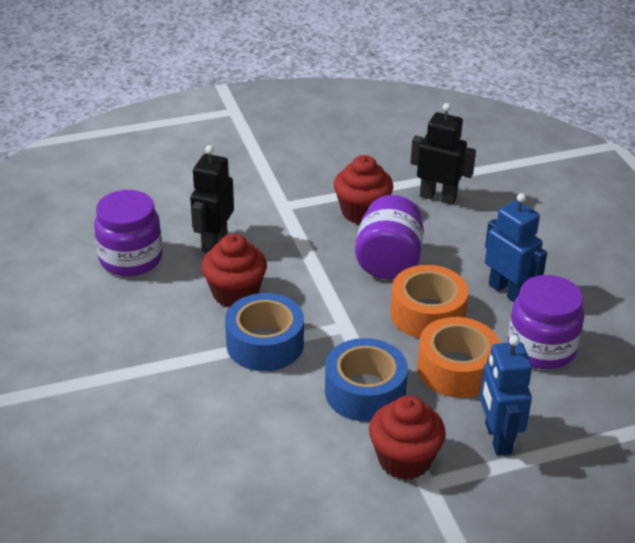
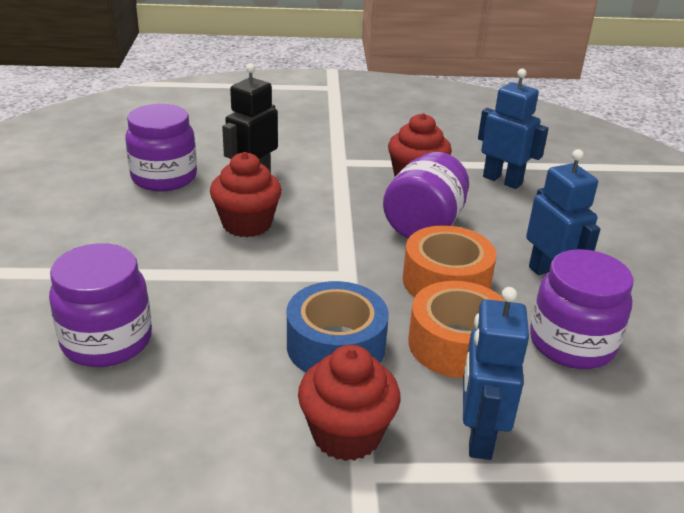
camera: 15 degrees right, 5 degrees down
blue tape [225,293,304,371] -> none
black robot [410,103,476,205] -> blue robot [478,69,549,189]
none -> purple jar [49,243,152,367]

